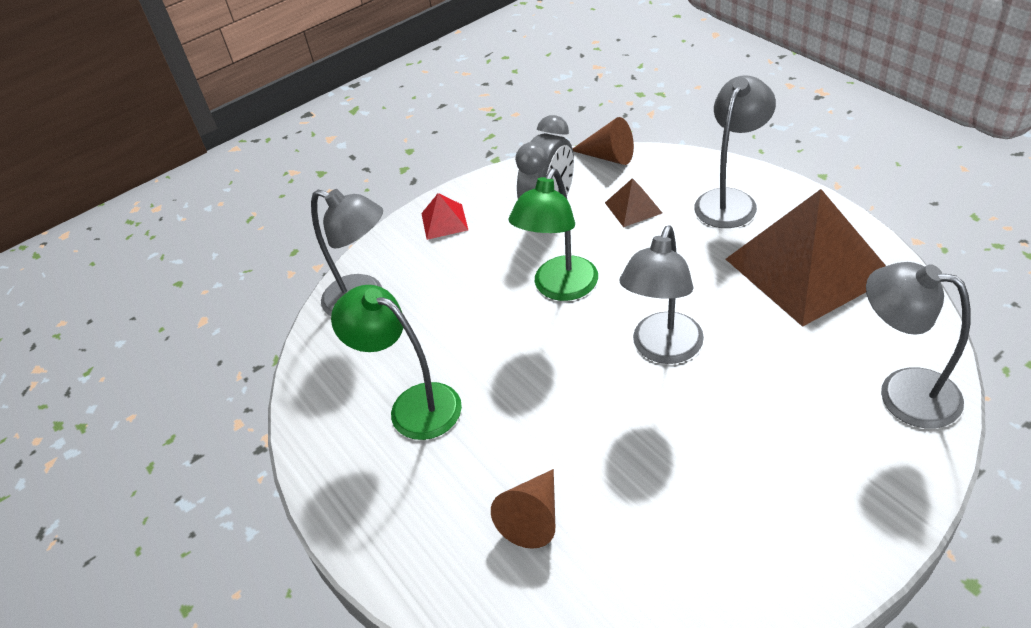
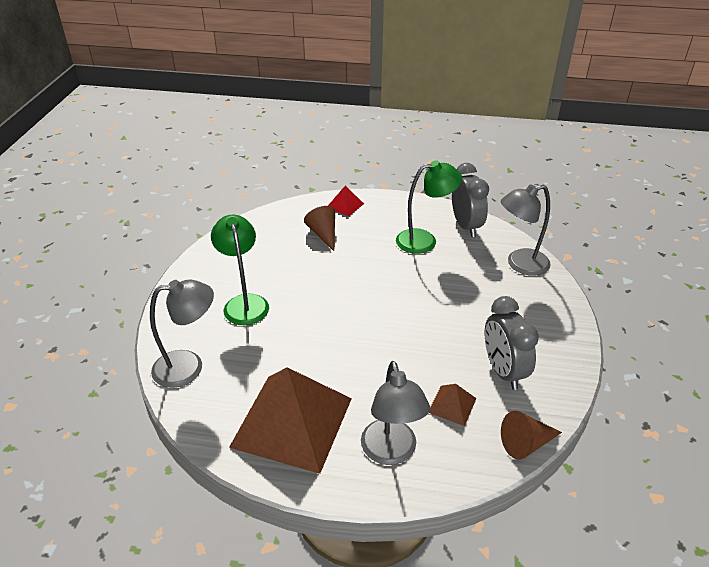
camera: 130 degrees right, 5 degrees down
red pyramid [421,193,468,240] -> red pyramid moved to [328,186,364,216]
green lamp [508,169,598,301] -> green lamp moved to [211,215,269,325]
grey lamp [620,225,704,364] -> none
none -> grey clock [452,163,489,237]

